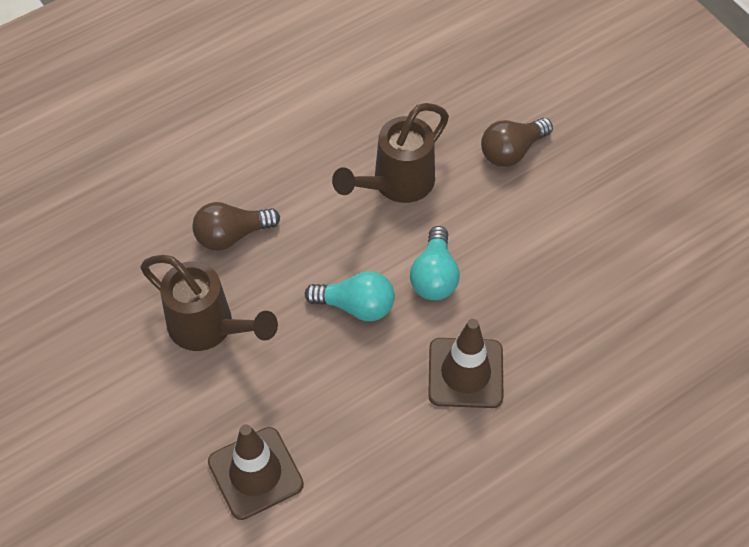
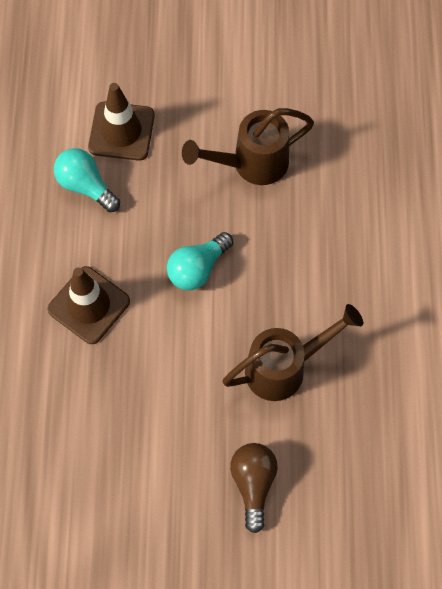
camera: 125 degrees right, 10 degrees up
brown light bulb [192,202,280,251] -> none
brown watering can [332,103,449,203] -> brown watering can turned 75 degrees clockwise [222,304,363,401]
turquoise light bulb [410,226,460,300] -> turquoise light bulb moved to [54,148,120,212]

